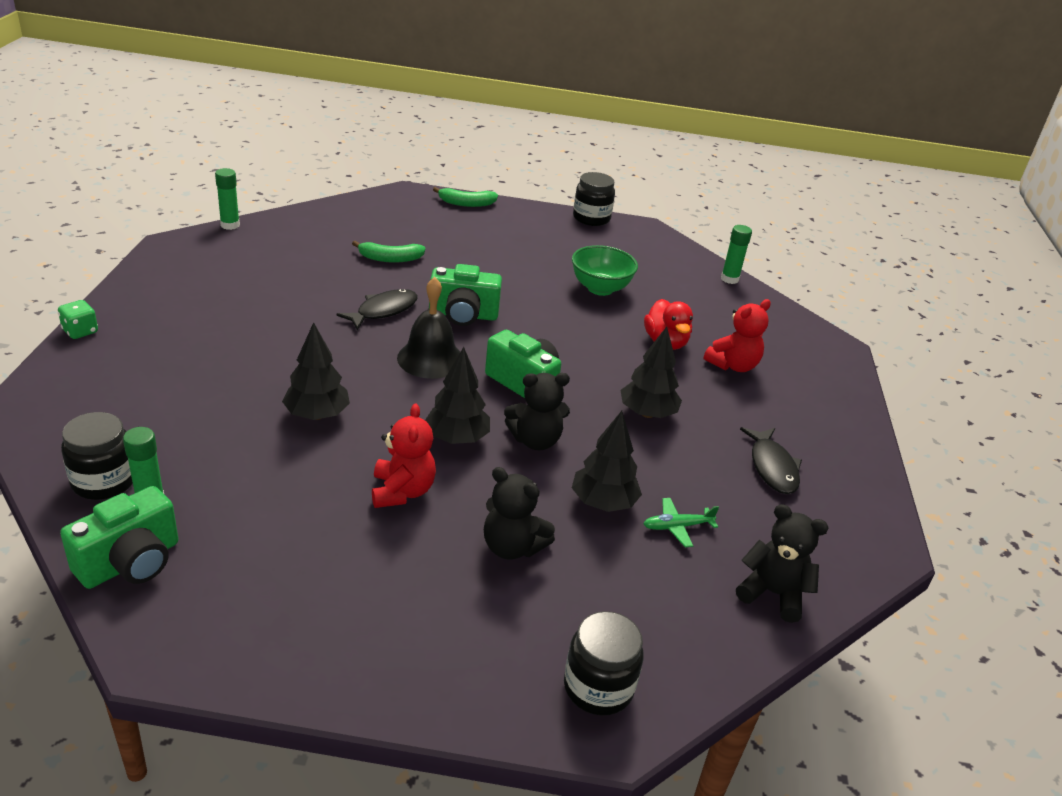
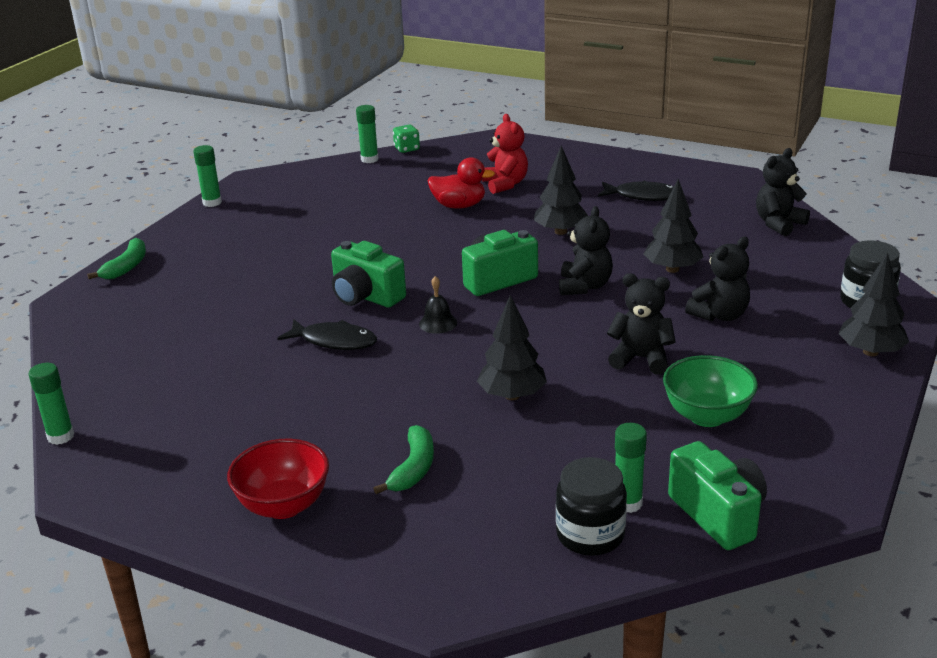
camera: 65 degrees left, 5 degrees down
green dice [58,300,98,339] -> green dice moved to [393,125,420,153]
black fish [336,289,418,330] -> black fish turned 135 degrees clockwise [277,319,377,350]
green banana [352,241,425,263] -> green banana moved to [373,425,434,494]
red teddy bear [372,404,436,508] -> black teddy bear [607,273,676,374]
black bell [397,277,460,379] -> black bell [419,276,457,334], size x0.55
black tree [425,347,490,444] -> black tree moved to [838,253,909,356]
green camera [429,264,502,326] -> green camera turned 105 degrees clockwise [331,241,406,308]
green bowl [572,245,638,296] -> green bowl moved to [663,355,758,427]
black jar [573,172,615,226] -> green glue stick [193,145,222,207]
green plane [644,498,719,547] -> none
none -> red bowl [227,439,329,519]

